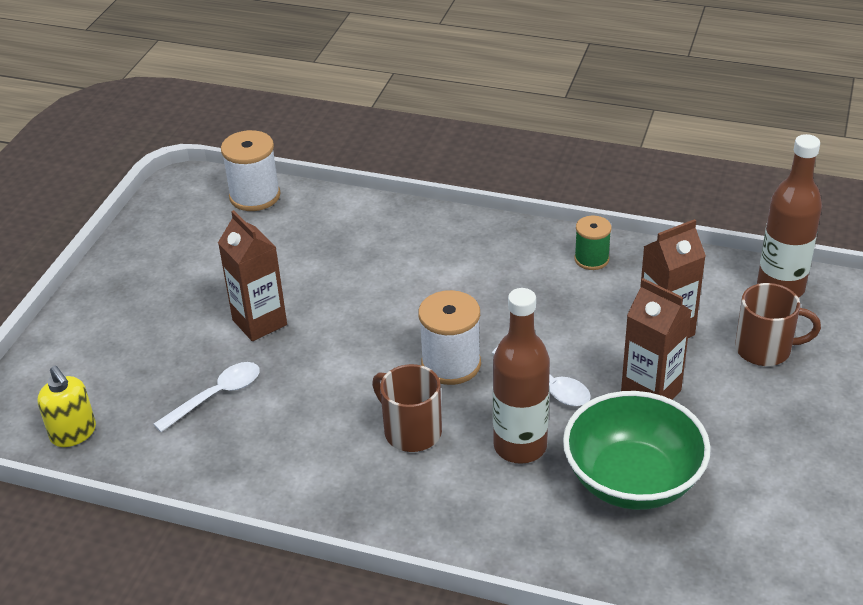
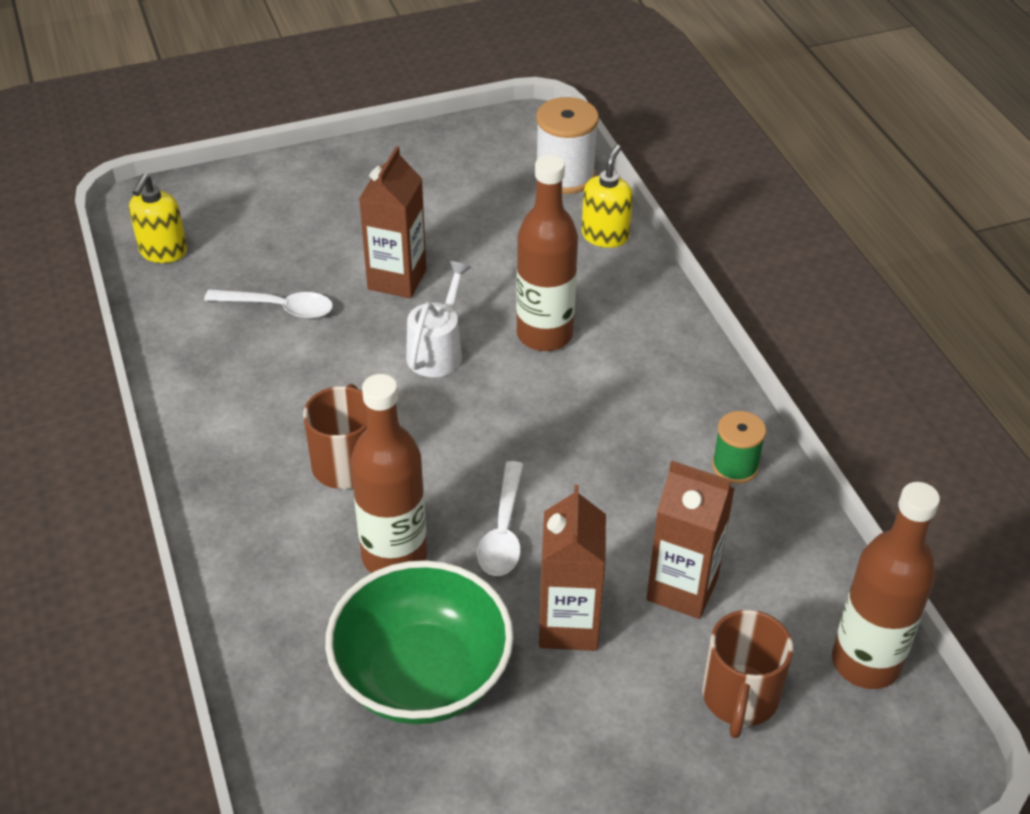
camera: 50 degrees right, 5 degrees up
white spool [418,290,481,385] -> none
brown mug [735,283,821,366] -> brown mug turned 45 degrees clockwise [702,610,793,738]
none -> white watering can [406,261,471,377]
none -> brown bottle [516,155,578,351]
none -> yellow soap dispenser [582,145,633,248]

